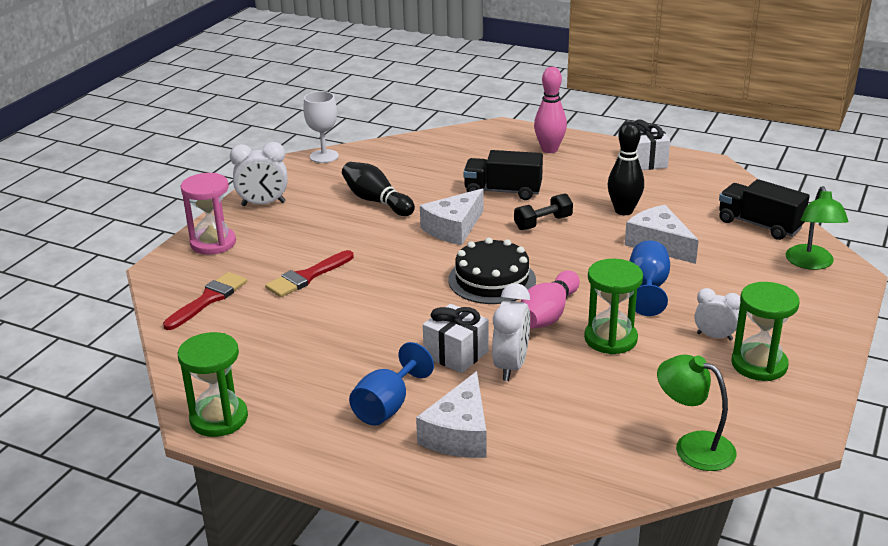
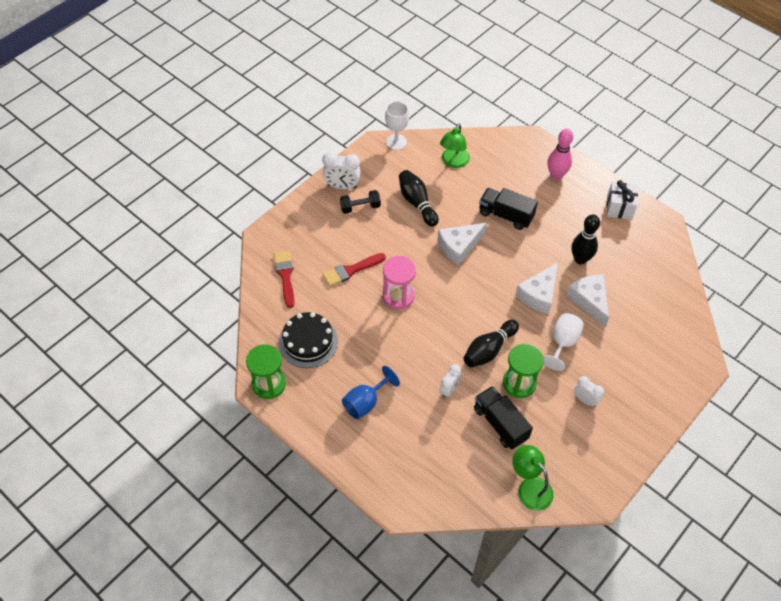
camera: 15 degrees right, 25 degrees up
red brush [163,272,247,330] -> red brush turned 60 degrees counterclockwise [274,251,295,308]
pink hourglass [180,173,236,255] -> pink hourglass moved to [383,256,416,309]
white cheese [416,371,486,458] -> white cheese moved to [515,263,558,314]
white gift [423,304,488,373] -> none
black cake [448,237,536,304] -> black cake moved to [278,312,338,368]
white clock [492,283,530,381] -> white clock [439,364,461,399], size x0.66
black dumbbell [514,193,573,230] -> black dumbbell moved to [340,190,381,214]
pink bowling pin [521,270,580,329] -> black bowling pin [464,320,519,367]
blue goblet [629,240,670,316] -> white goblet [543,313,584,371]
black truck [719,179,810,240] -> black truck moved to [474,386,533,450]
green hourglass [732,282,800,381] -> none
green lamp [786,186,848,270] -> green lamp moved to [440,123,470,168]

